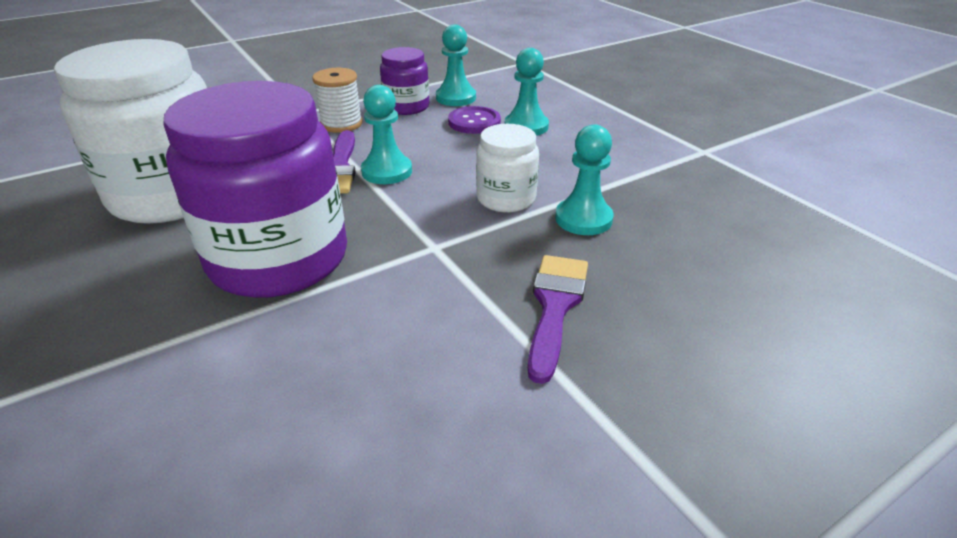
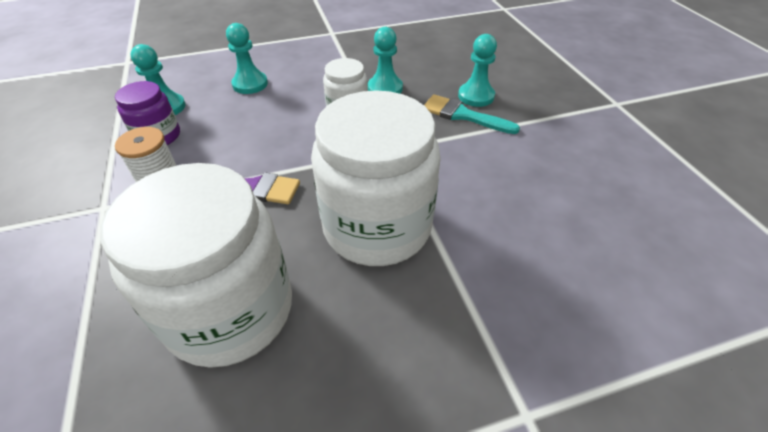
camera: 75 degrees left, 10 degrees up
purple jar [164,81,347,298] -> white jar [311,90,441,266]
turquoise pawn [361,85,412,184] -> turquoise pawn moved to [458,34,497,107]
purple button [448,106,501,134] -> none
purple brush [528,255,588,384] -> turquoise brush [424,94,520,134]

